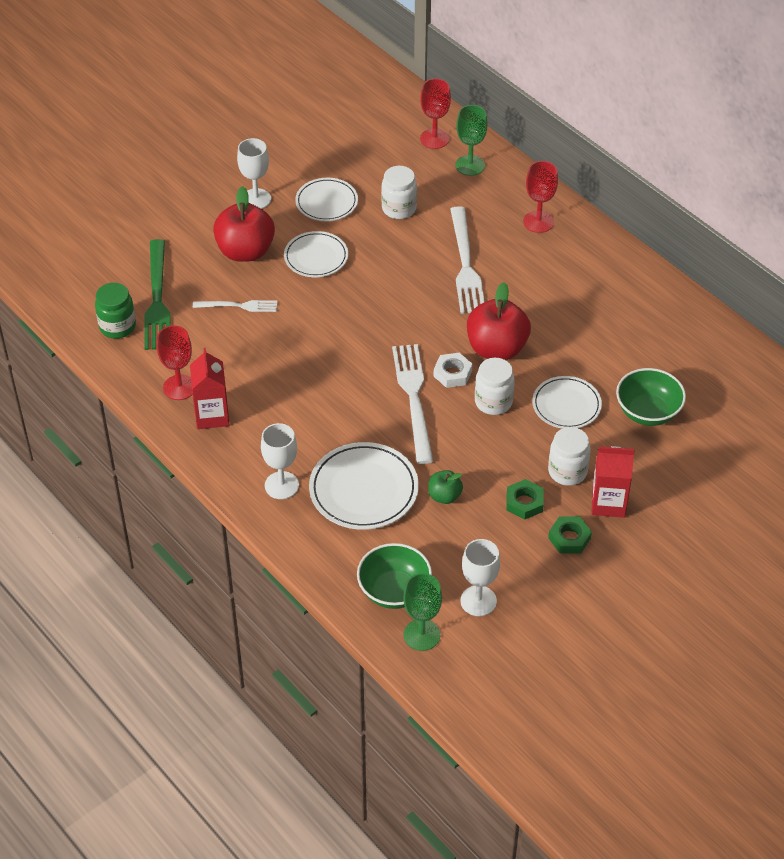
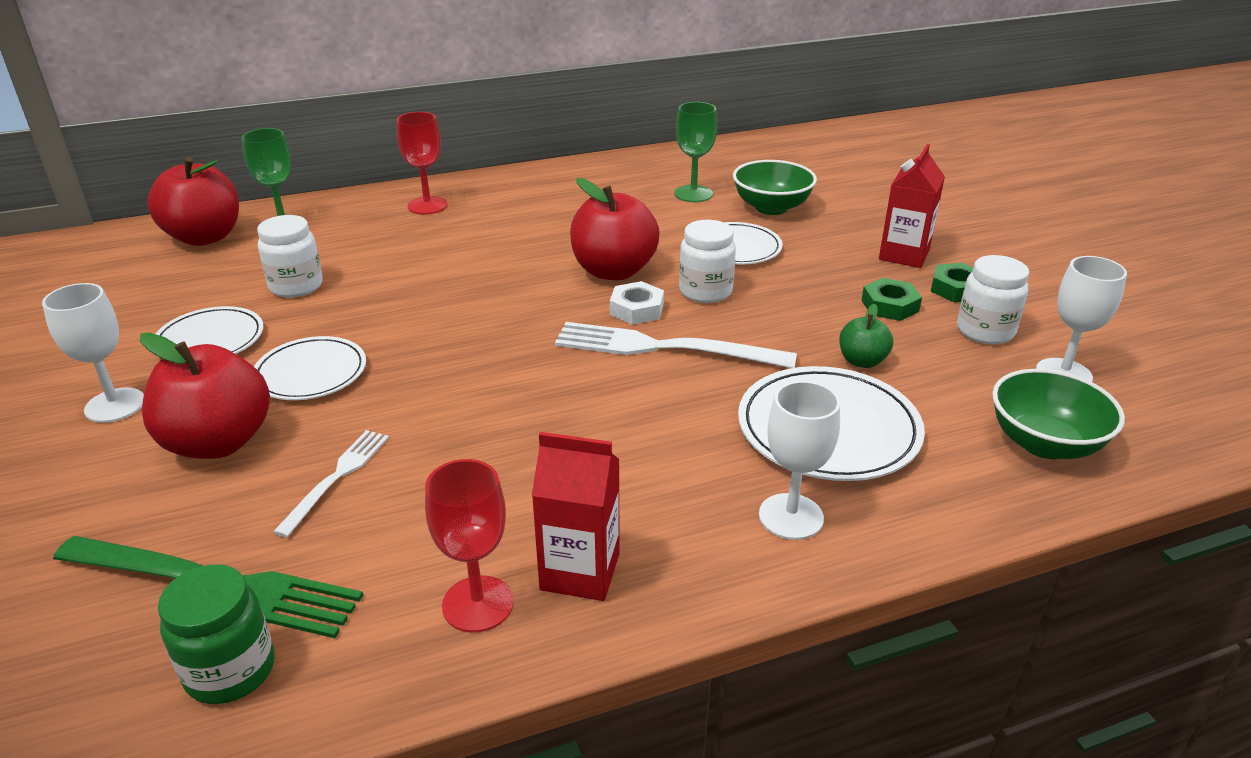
camera: 70 degrees left, 15 degrees down
green goblet [403,573,442,651] -> green goblet moved to [674,102,717,202]
red goblet [420,78,451,149] -> red apple [147,157,239,246]
white fork [450,206,484,314] -> none
white jar [548,427,591,486] -> white jar moved to [957,255,1029,344]

